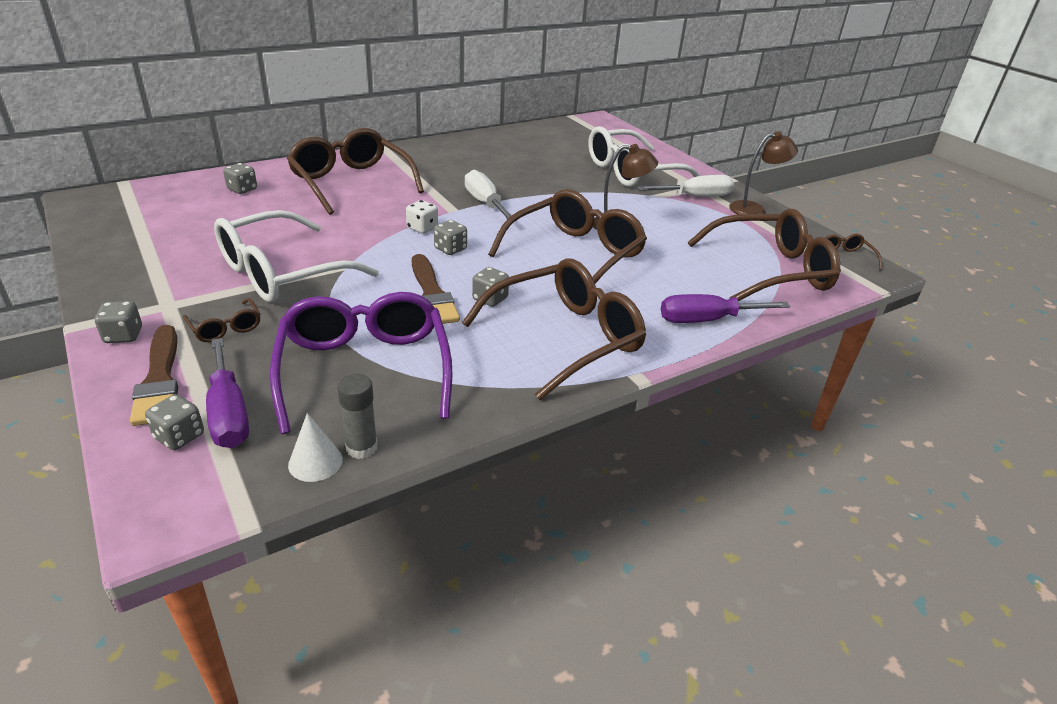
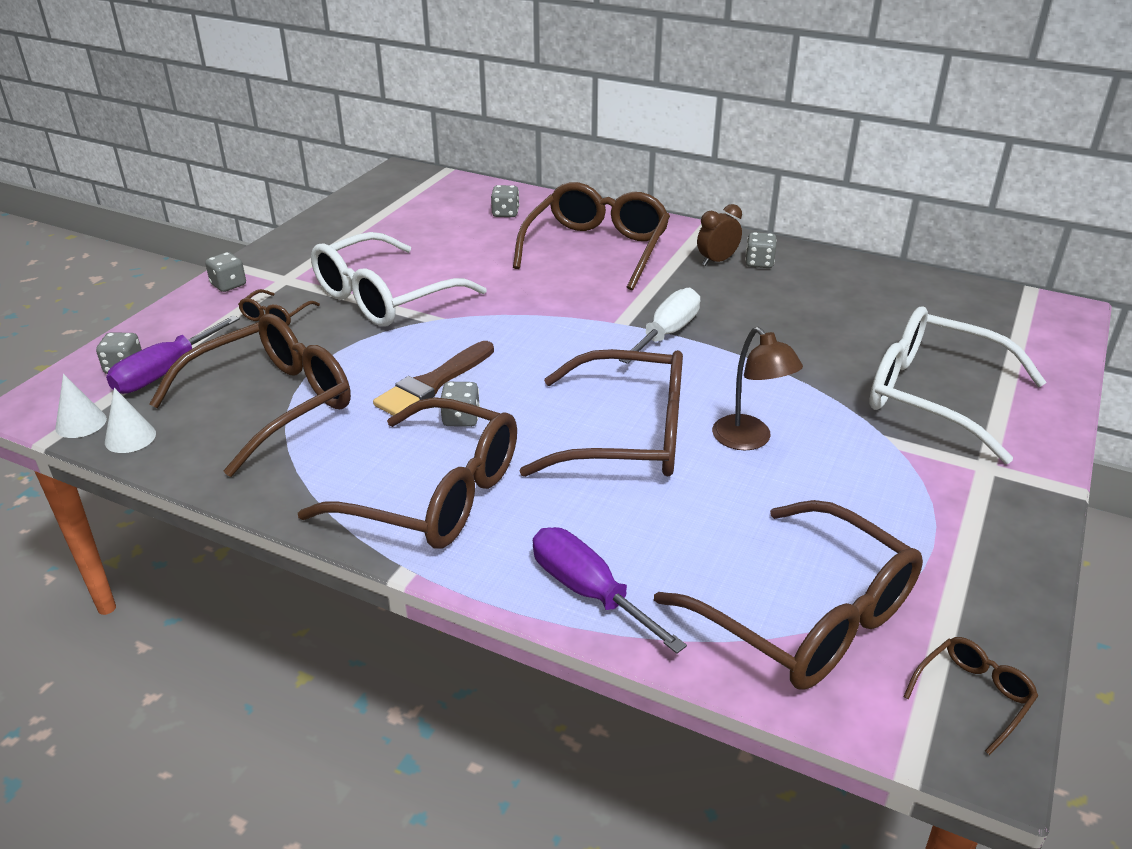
camera: 60 degrees right, 0 degrees up
brown brush [130,325,178,426] -> none
white glasses [214,210,379,302] -> white glasses turned 60 degrees counterclockwise [311,232,486,327]
purple glasses [270,292,452,434] -> brown glasses [149,314,351,477]
grey glue stick [337,374,378,459] -> none
white dice [406,200,438,234] -> none
grey dice [434,220,467,255] -> grey dice moved to [745,232,777,268]
white screwdriver [637,175,734,197] -> none
brown lamp [729,131,798,215] -> none
none -> white cone [55,374,107,438]
none -> brown clock [697,204,742,266]

